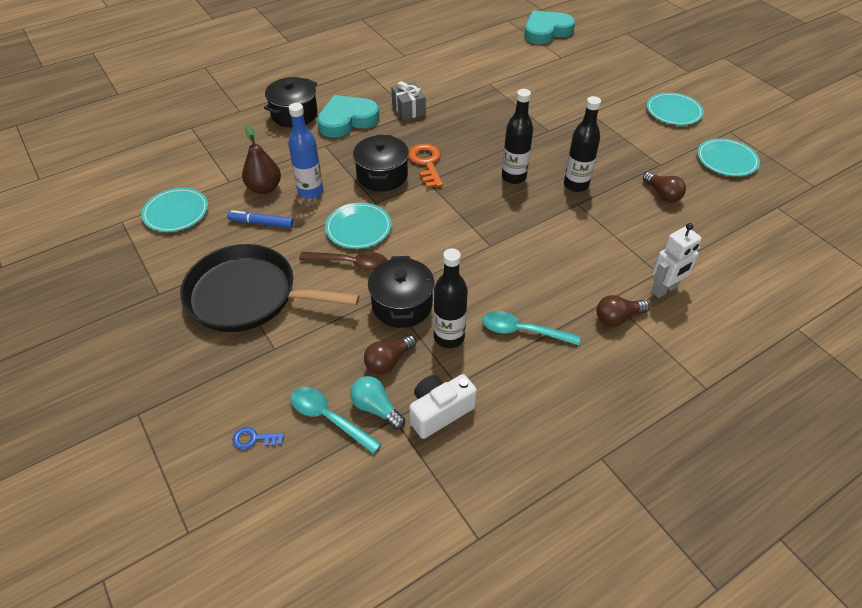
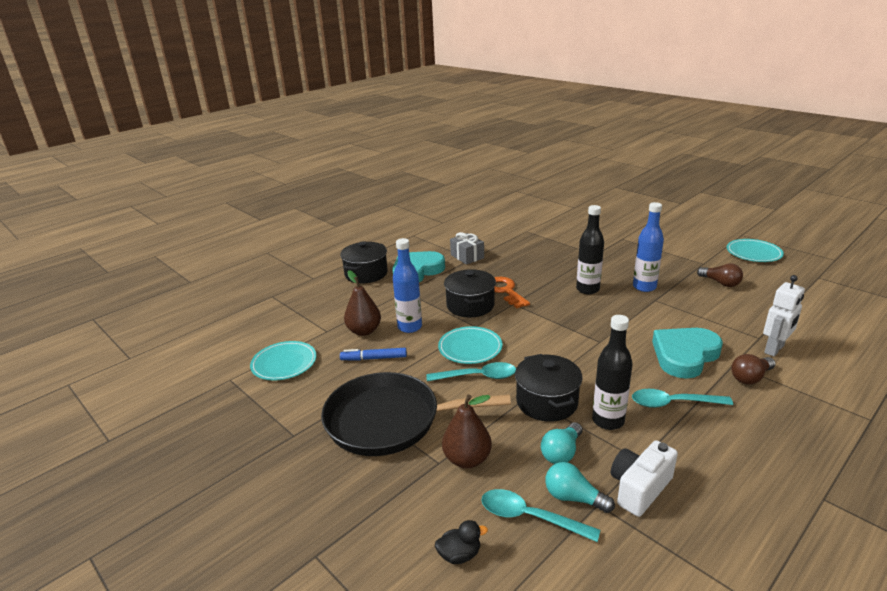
camera: 10 degrees left, 20 degrees down
blue key [232,427,284,449] -> black duck [435,520,488,564]
brown spoon [299,252,388,271] -> turquoise spoon [426,362,516,382]
brown light bulb [364,335,416,375] -> turquoise light bulb [541,422,582,464]
turquoise heart [524,11,575,44] -> turquoise heart moved to [652,328,723,379]
black bottle [564,96,601,192] -> blue bottle [633,202,664,292]
turquoise plate [647,92,704,125] -> none
none -> brown pear [442,395,492,468]

